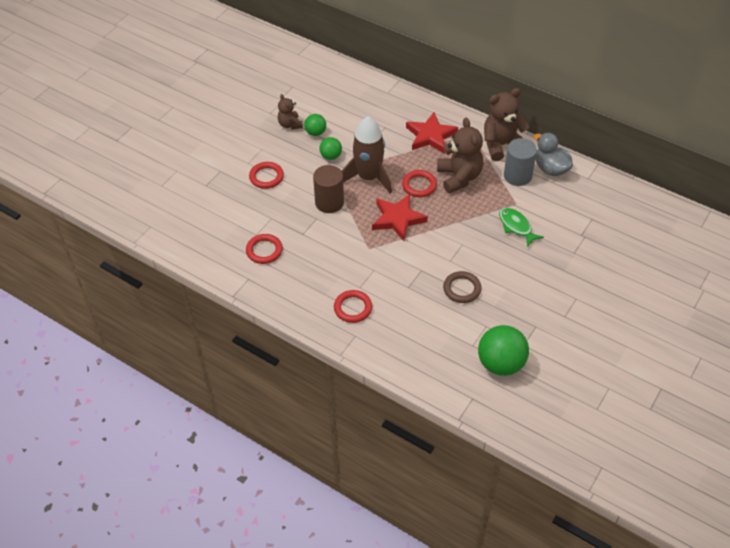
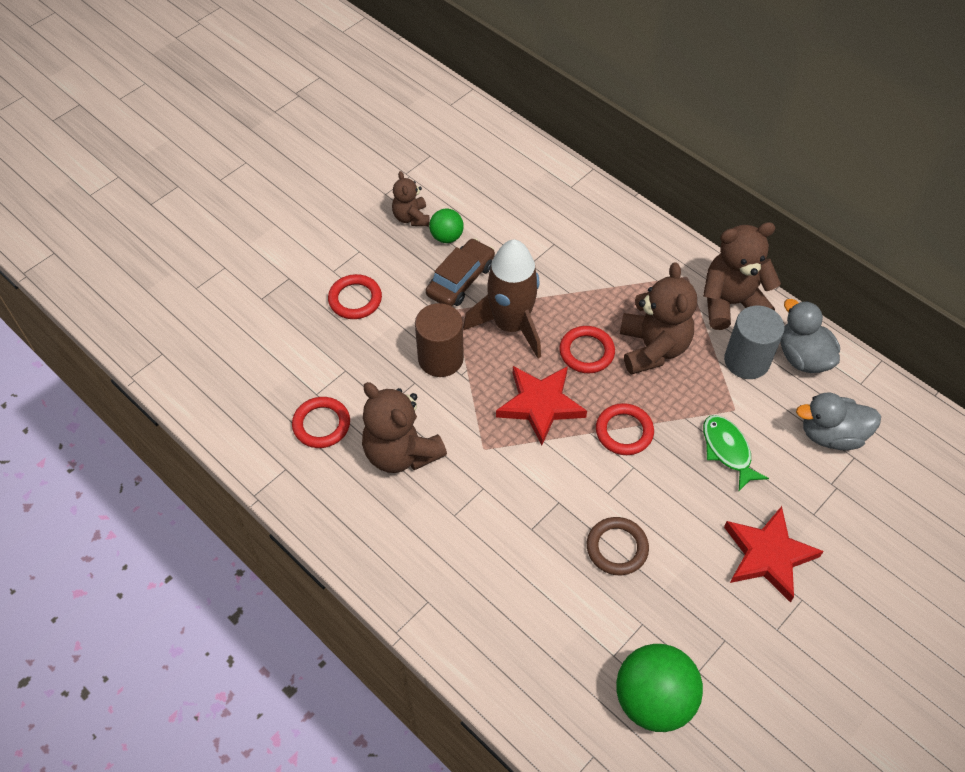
camera: 10 degrees right, 5 degrees up
green ball [319,137,342,160] -> brown car [426,238,495,306]
red ring [334,290,372,323] -> red ring moved to [596,403,654,455]
red star [406,112,458,154] -> red star moved to [724,506,824,603]
none -> brown teddy bear [362,382,447,473]
none -> grey duck [796,392,881,450]

